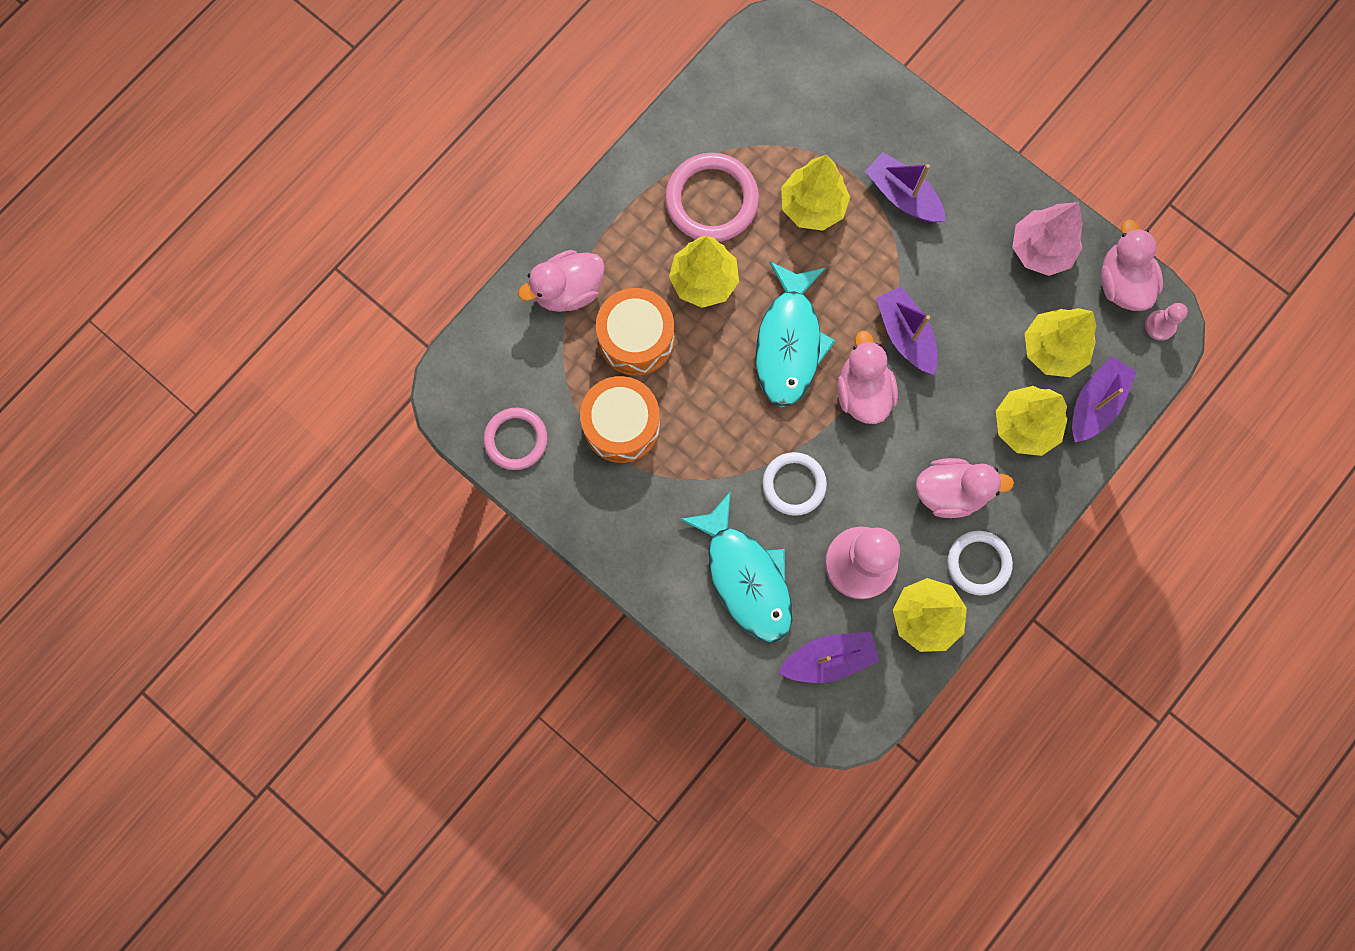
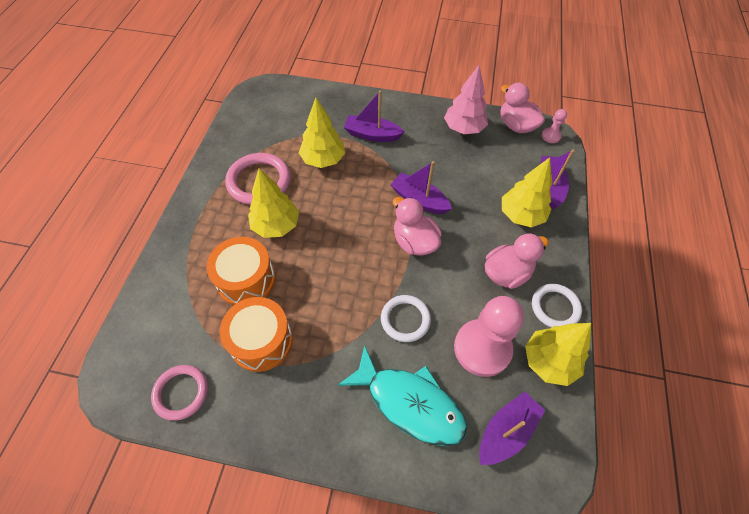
camera: 30 degrees left, 20 degrees down
pink duck [518,250,605,312] -> none
turquoise fish [755,261,836,407] -> none
yellow tree [1025,308,1096,377] -> none

